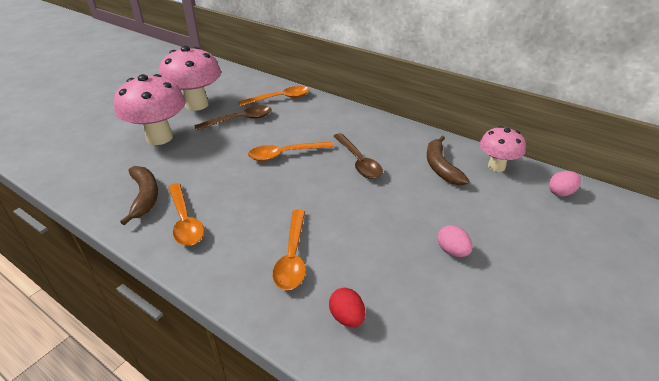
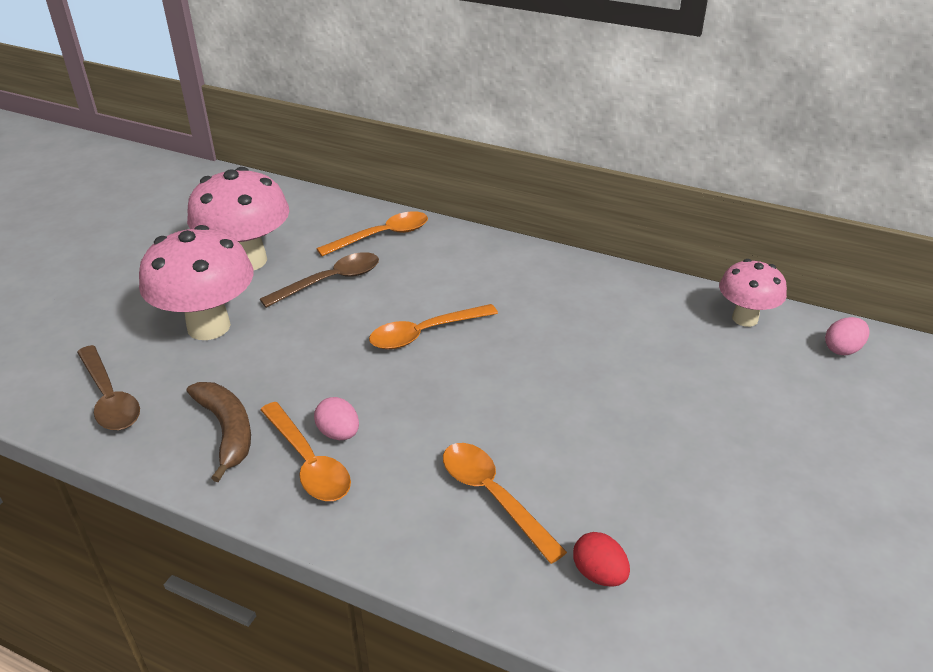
camera: 10 degrees left, 0 degrees up
orange spoon [273,210,306,290] -> orange spoon turned 150 degrees clockwise [443,443,567,564]
brown spoon [334,133,383,179] -> brown spoon moved to [77,345,140,430]
brown banana [427,136,469,186] -> none
pink egg [438,225,473,257] -> pink egg moved to [314,397,359,440]

